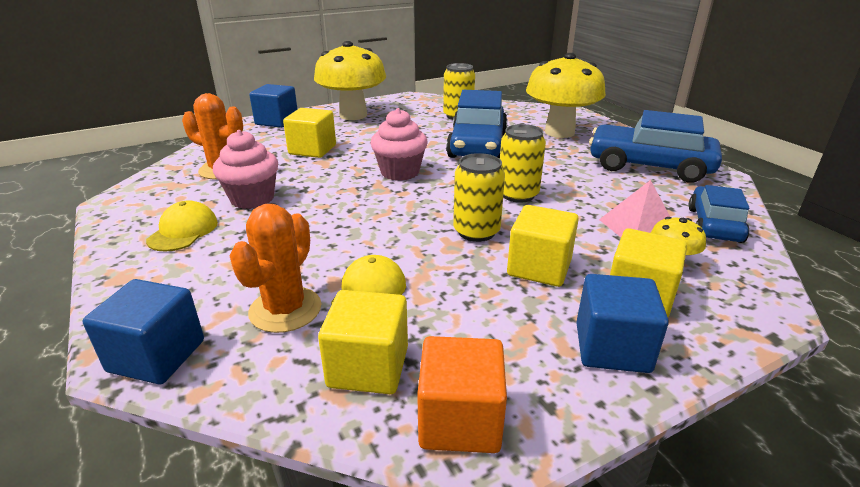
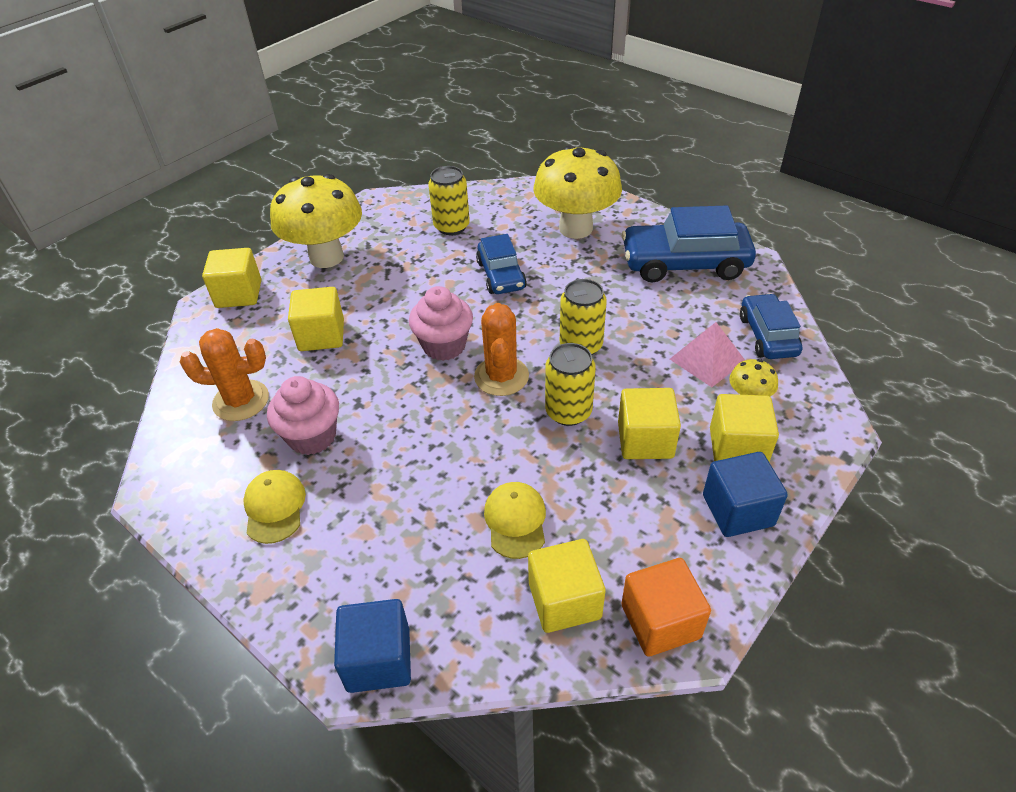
camera: 20 degrees left, 15 degrees up
orange cactus [230,204,321,333] -> orange cactus moved to [474,303,529,396]
blue cube [249,84,297,128] -> yellow cube [202,248,261,308]
blue car [446,90,508,159] -> blue car [476,234,527,294], size x0.61

